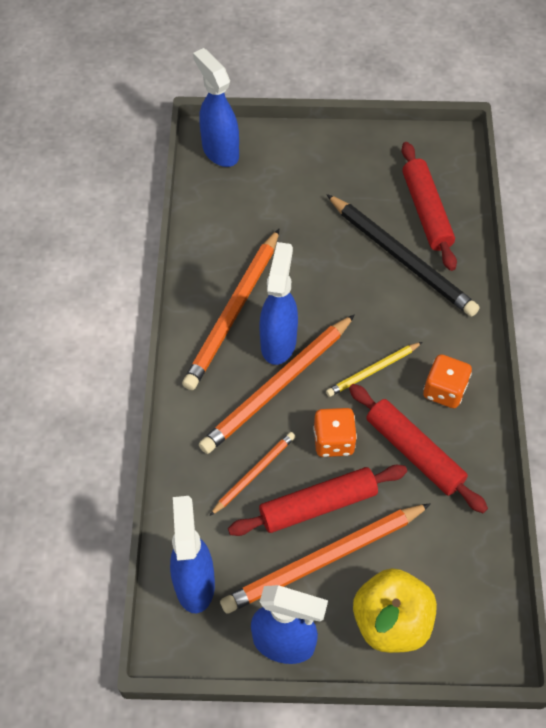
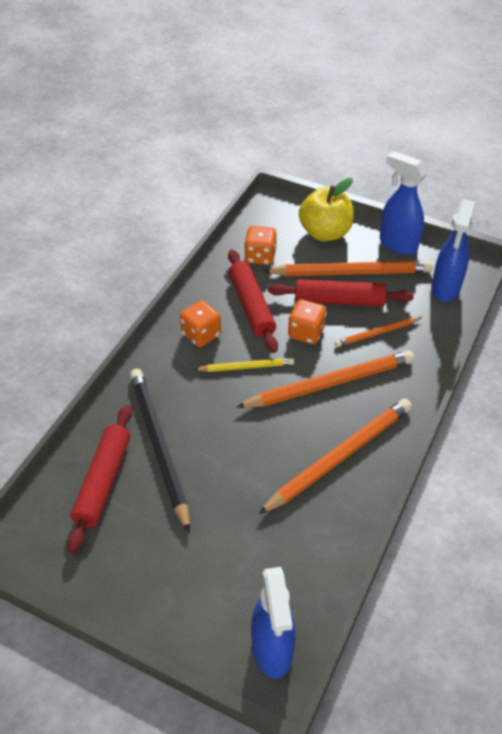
camera: 155 degrees left, 10 degrees down
blue spray bottle [259,242,298,365] -> none
none -> orange dice [244,226,277,265]

